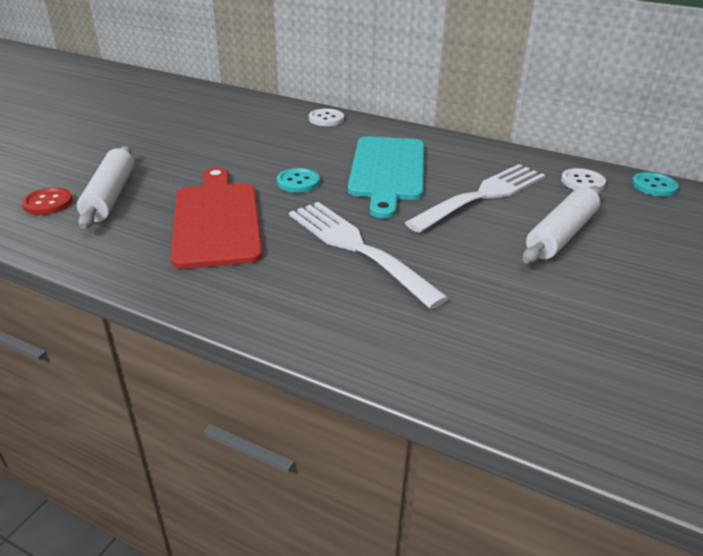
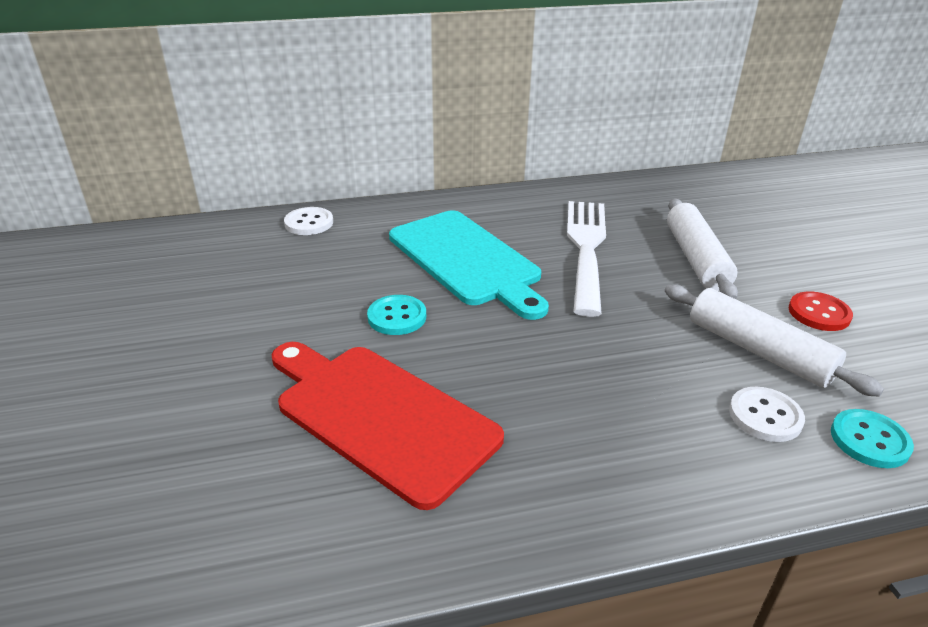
camera: 40 degrees left, 0 degrees up
red button [22,187,73,215] -> red button moved to [789,292,853,331]
white rolling pin [77,146,134,229] -> white rolling pin moved to [665,285,884,397]
white fork [289,202,448,309] -> none
white button [561,168,606,191] -> white button moved to [729,387,805,442]
turquoise button [632,172,679,197] -> turquoise button moved to [831,409,914,468]

